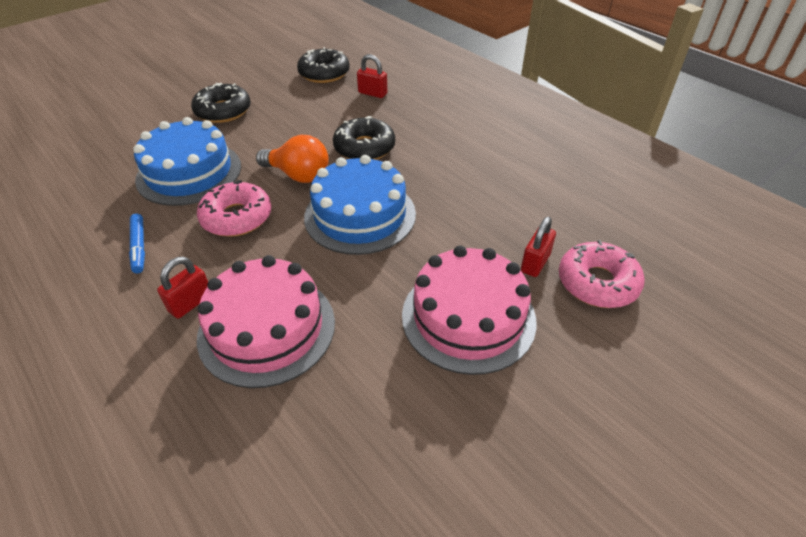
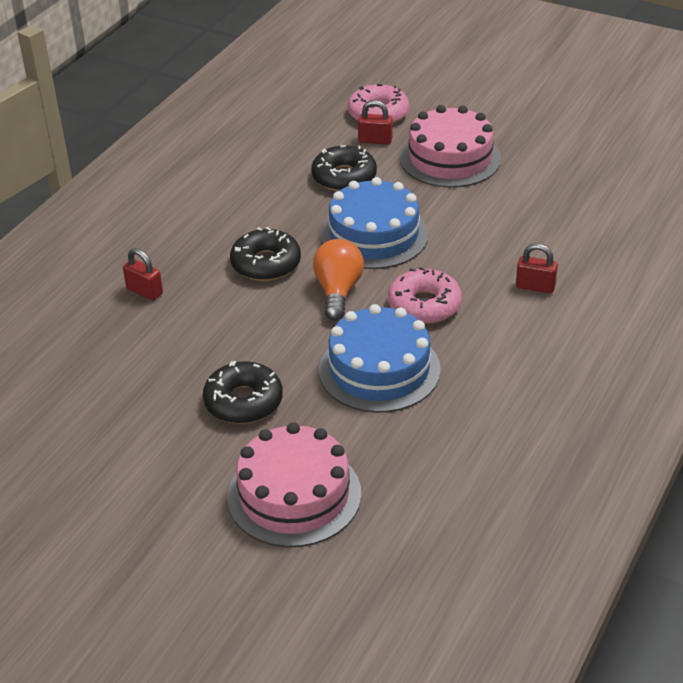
camera: 110 degrees left, 5 degrees down
blue marker [129,214,145,273] -> none
pink cake [197,255,335,388] -> pink cake moved to [227,422,361,547]
black donut [297,47,350,83] -> black donut moved to [311,145,377,191]
red padlock [357,54,387,98] -> red padlock turned 60 degrees counterclockwise [123,248,163,301]

